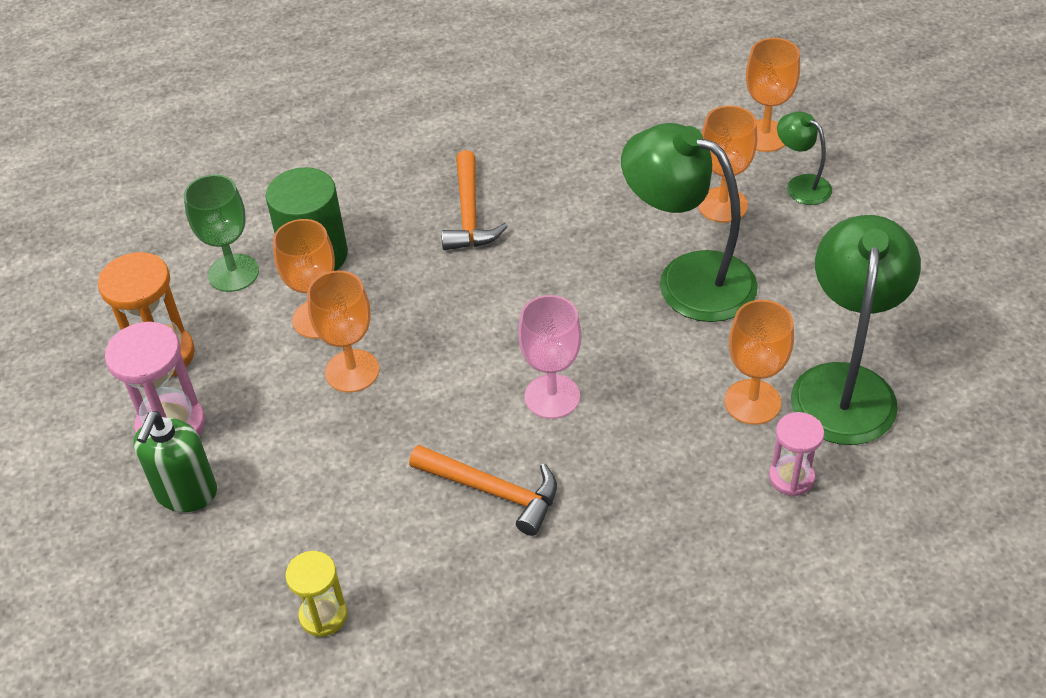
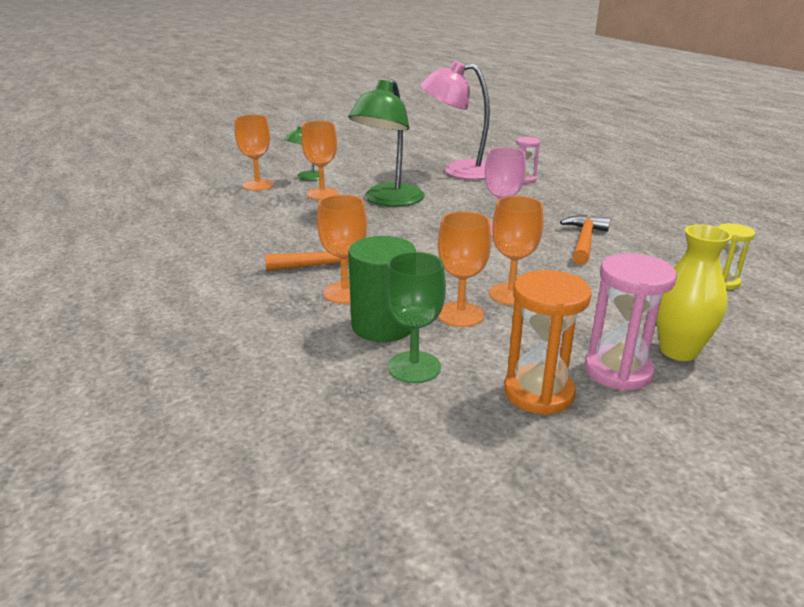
camera: 100 degrees left, 20 degrees down
green soap dispenser [133,411,217,512] -> yellow vase [656,224,732,361]
orange goblet [724,300,794,425] -> orange goblet moved to [317,195,367,304]
green lamp [791,215,921,445] -> pink lamp [420,61,490,180]

